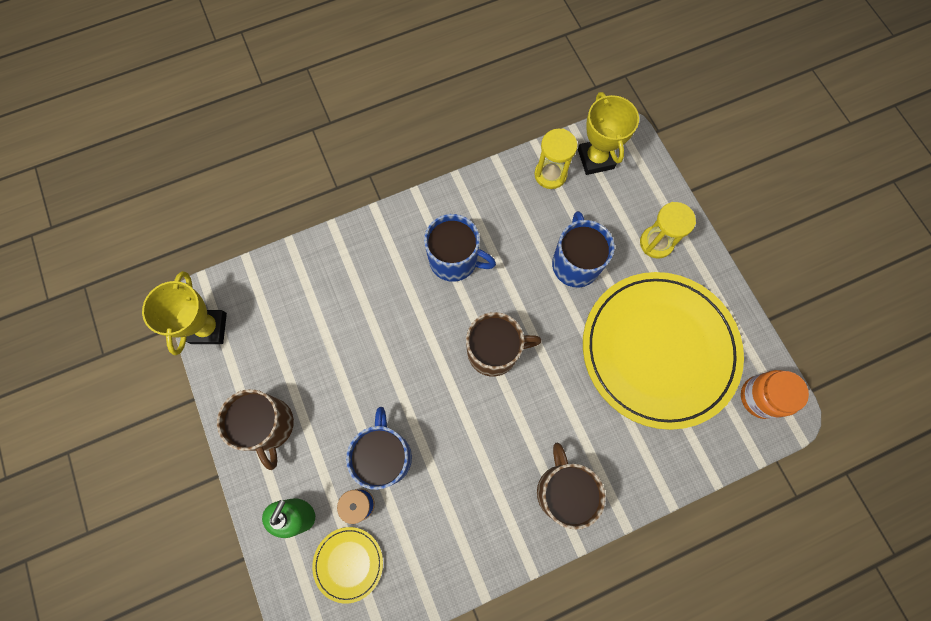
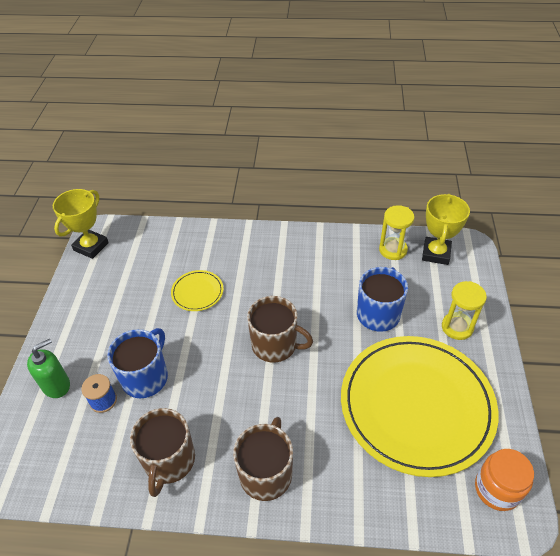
camera: 30 degrees right, 25 degrees down
brown mug [217,389,294,470] -> brown mug moved to [130,408,195,497]
yellow plate [312,527,383,603] -> yellow plate moved to [171,270,224,311]
blue mug [424,214,496,282] -> none

